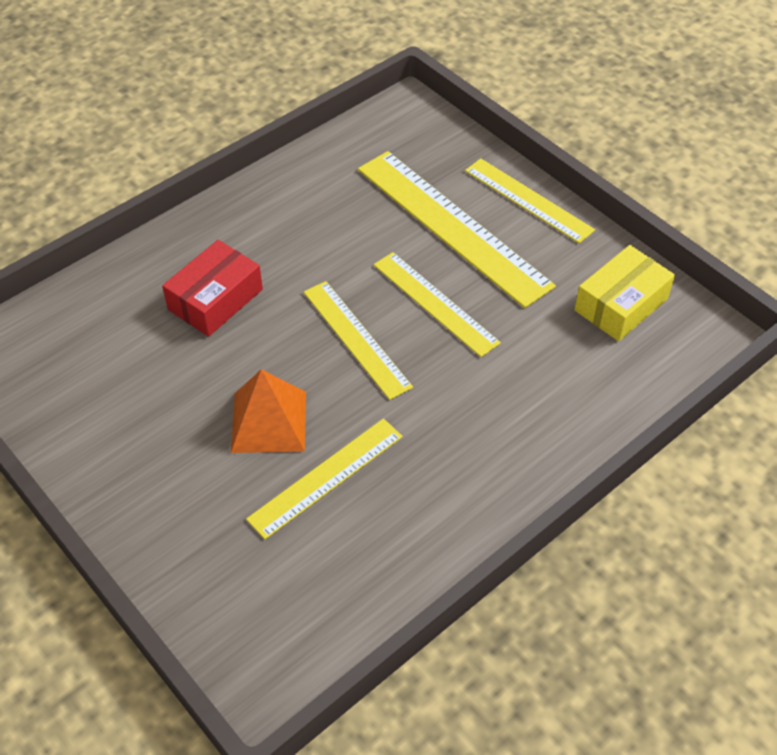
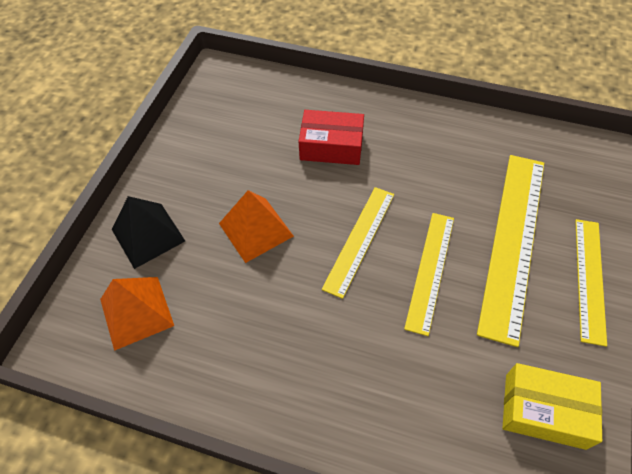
camera: 60 degrees right, 5 degrees up
yellow ruler [246,419,403,539] -> none
none -> orange pyramid [100,277,174,351]
none -> black pyramid [112,196,185,269]

